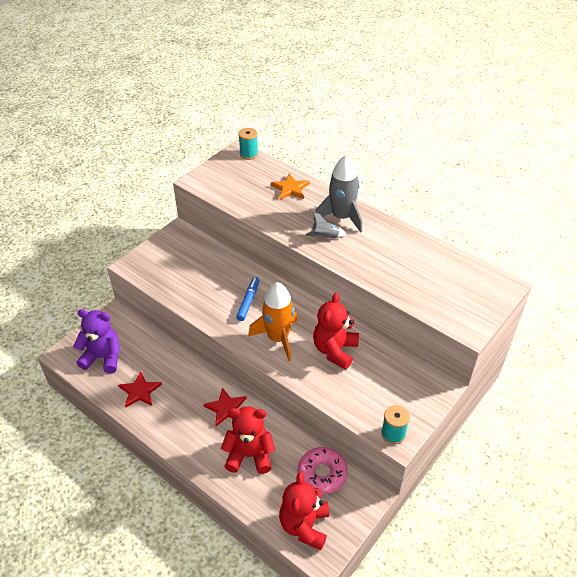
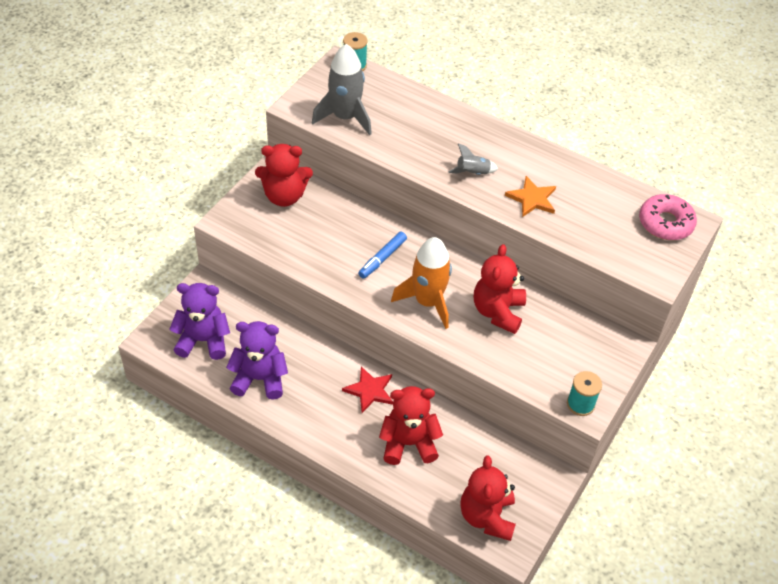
camera: 10 degrees left, 5 degrees up
red star [118,372,162,408] -> purple teddy bear [226,321,288,400]
blue marker [236,277,260,321] -> blue marker turned 150 degrees counterclockwise [358,232,407,279]
orange star [271,173,310,200] -> orange star moved to [505,176,556,217]
pink donut [298,447,348,494] -> pink donut moved to [639,194,697,240]
grey rocket [314,155,362,233] -> grey rocket moved to [312,44,372,135]
none -> red teddy bear [255,144,313,207]

